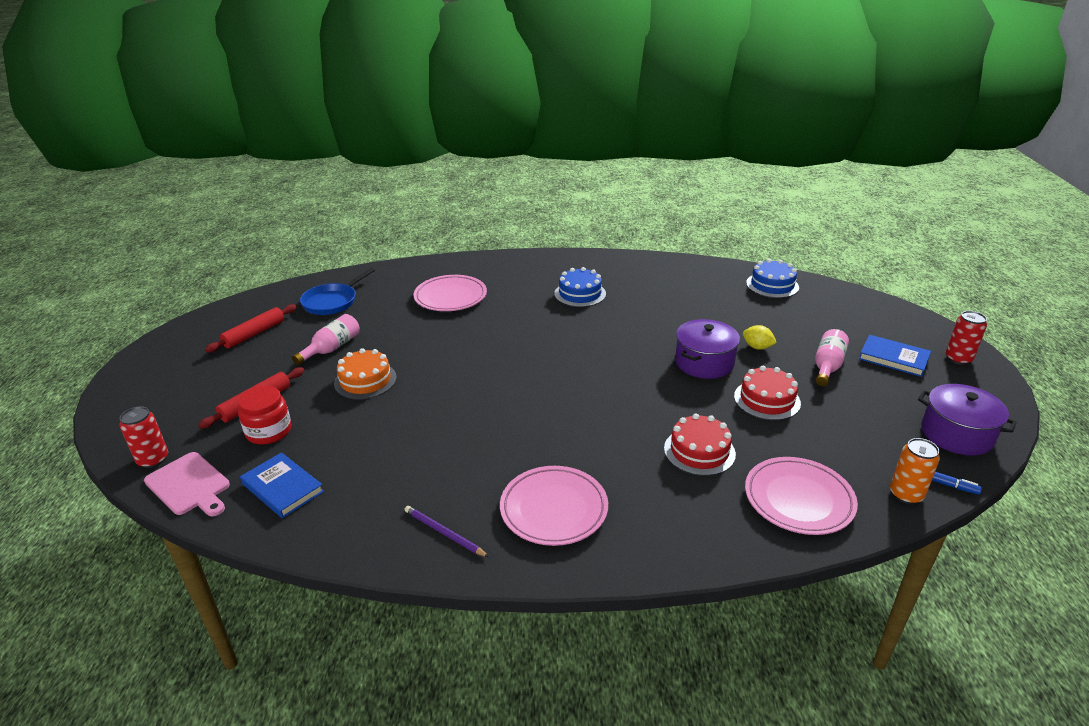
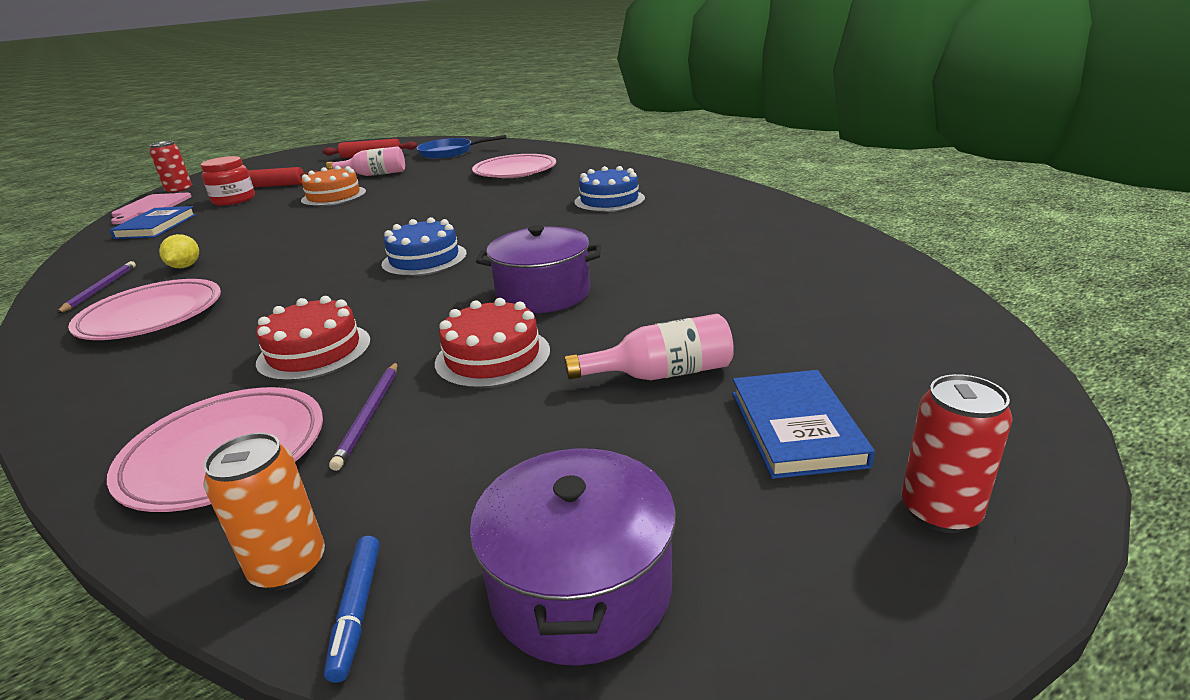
camera: 55 degrees right, 5 degrees down
yellow lemon [743,325,777,350] -> yellow lemon moved to [159,234,199,268]
blue cake [746,259,799,298] -> blue cake moved to [381,217,467,276]
none -> purple pencil [329,362,398,471]

